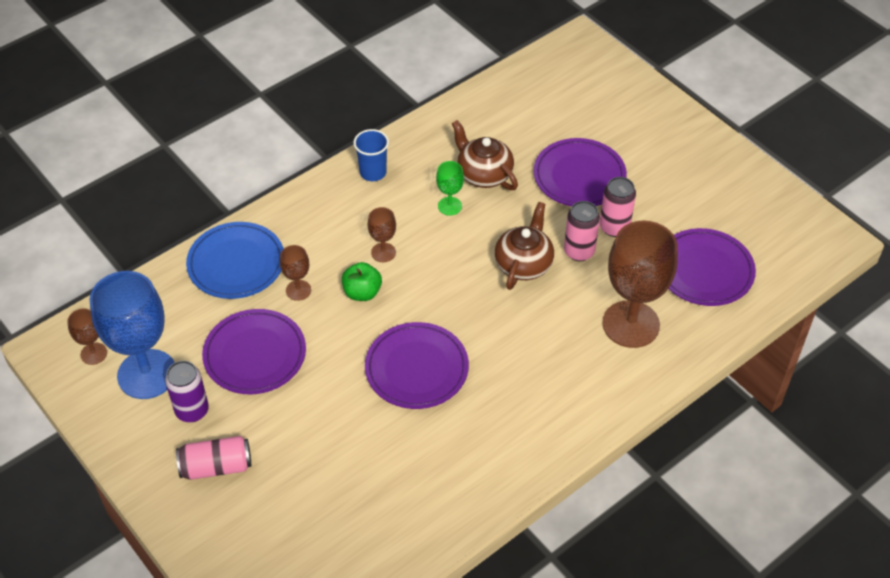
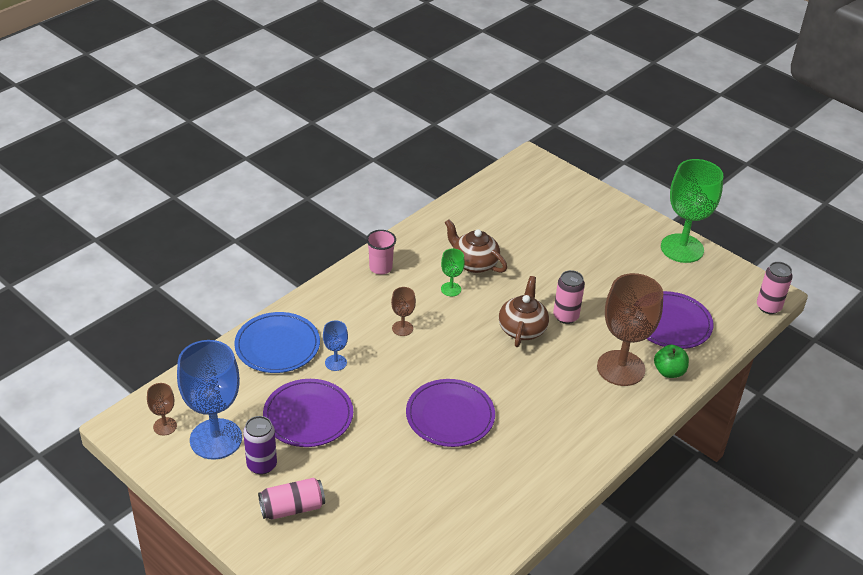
camera: 10 degrees left, 10 degrees down
brown goblet [280,245,311,301] -> blue goblet [323,321,348,371]
green apple [342,262,382,301] -> green apple moved to [654,345,689,378]
blue cup [353,129,389,181] -> pink cup [366,230,396,274]
purple plate [534,138,627,206] -> none
pink can [600,177,636,237] -> pink can moved to [757,262,793,314]
none -> green goblet [661,159,723,263]

